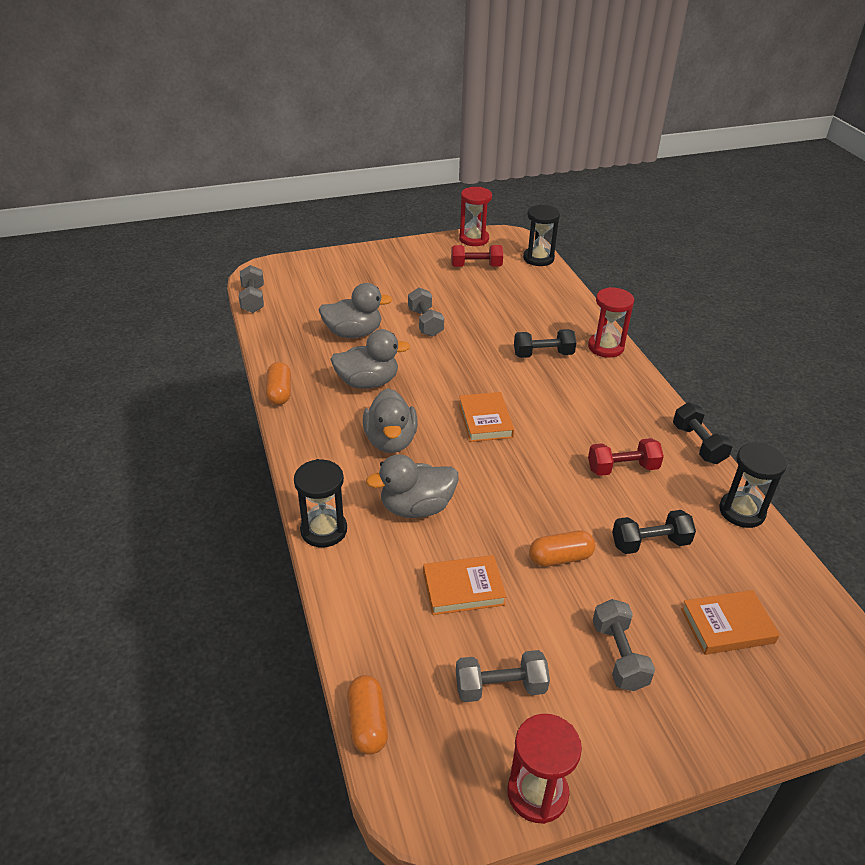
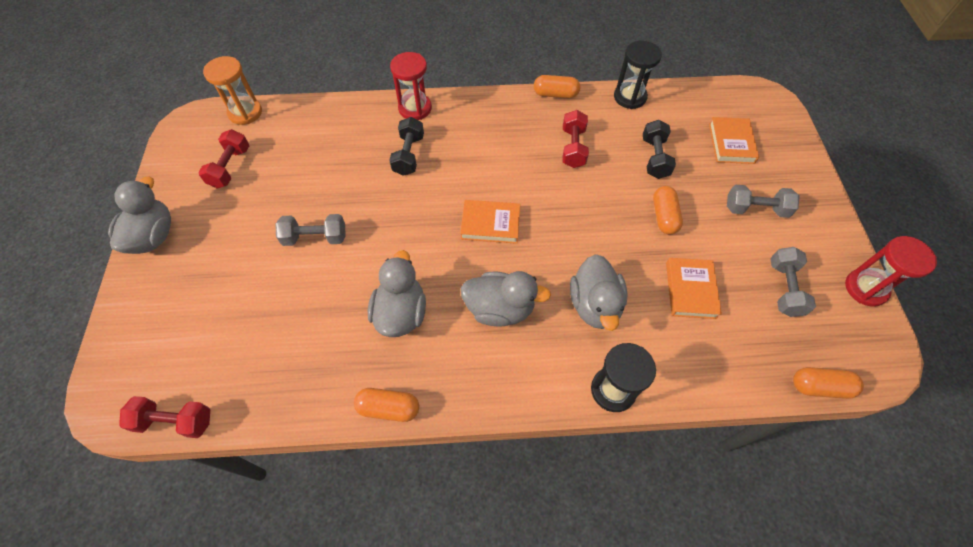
camera: 75 degrees left, 20 degrees up
grey dumbbell [239,265,264,313] -> red dumbbell [119,396,210,438]
grey duck [318,283,393,338] -> grey duck moved to [108,176,171,254]
red hourglass [459,187,492,246] -> none
black hourglass [523,204,560,266] -> orange hourglass [203,56,262,125]
black dumbbell [673,402,733,464] -> orange capsule [534,75,580,98]

